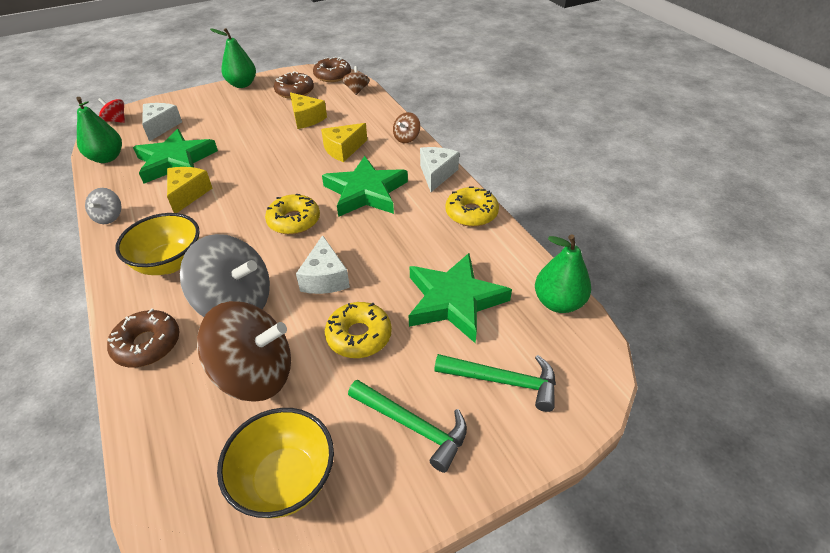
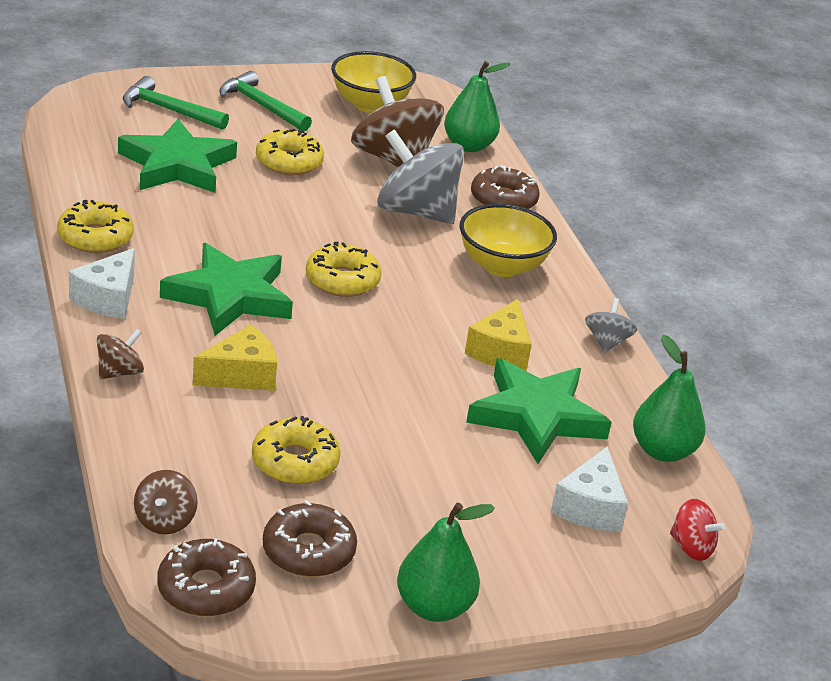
camera: 175 degrees left, 10 degrees down
brown spinning top [197,301,291,402] -> brown spinning top turned 45 degrees clockwise [351,76,444,167]
yellow cheese [290,92,327,129] -> yellow donut [252,416,340,484]
white cheese [296,235,350,294] -> none
green pear [535,235,591,313] -> green pear moved to [444,61,510,152]

